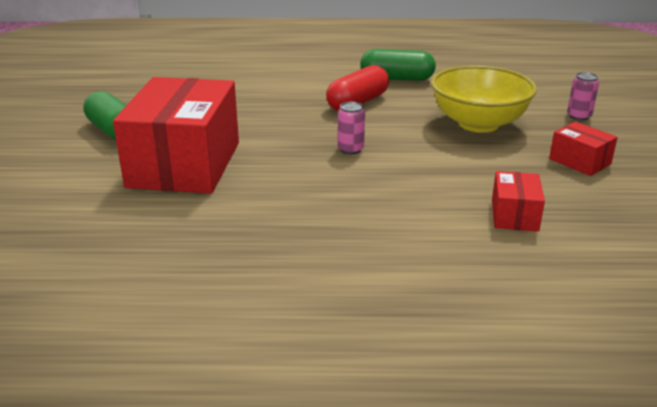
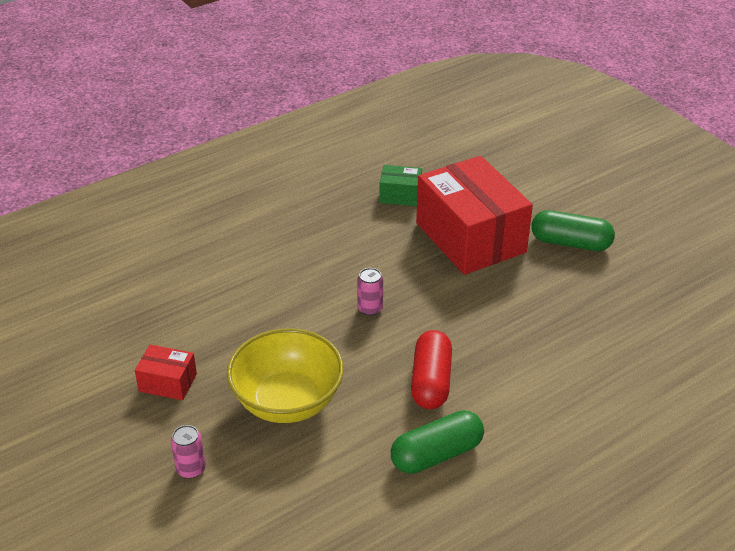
camera: 145 degrees right, 10 degrees up
red box [492,171,545,232] -> none
none -> green box [379,165,422,206]

